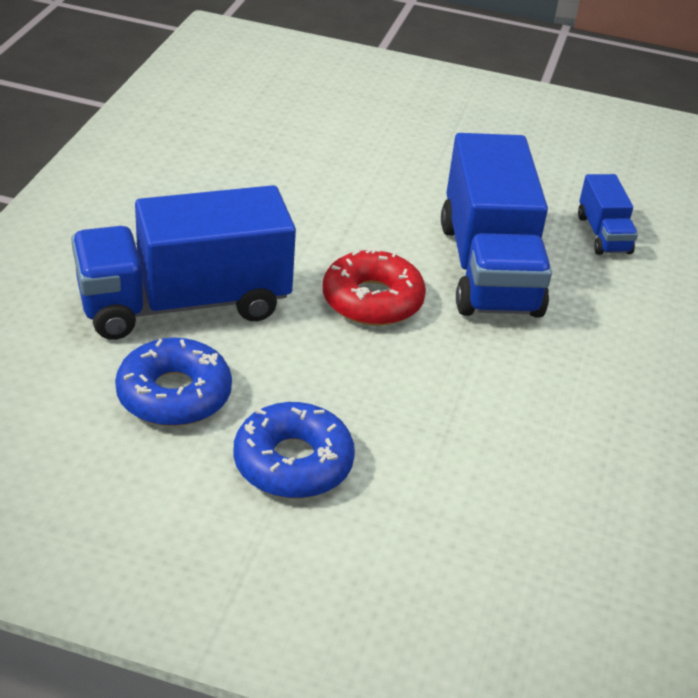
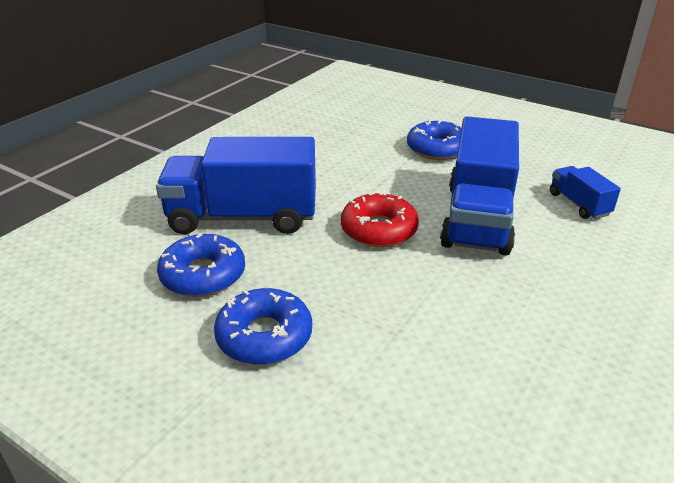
camera: 20 degrees right, 5 degrees down
blue truck [578,174,638,255] -> blue truck turned 150 degrees clockwise [550,166,621,219]
none -> blue donut [407,119,462,160]

